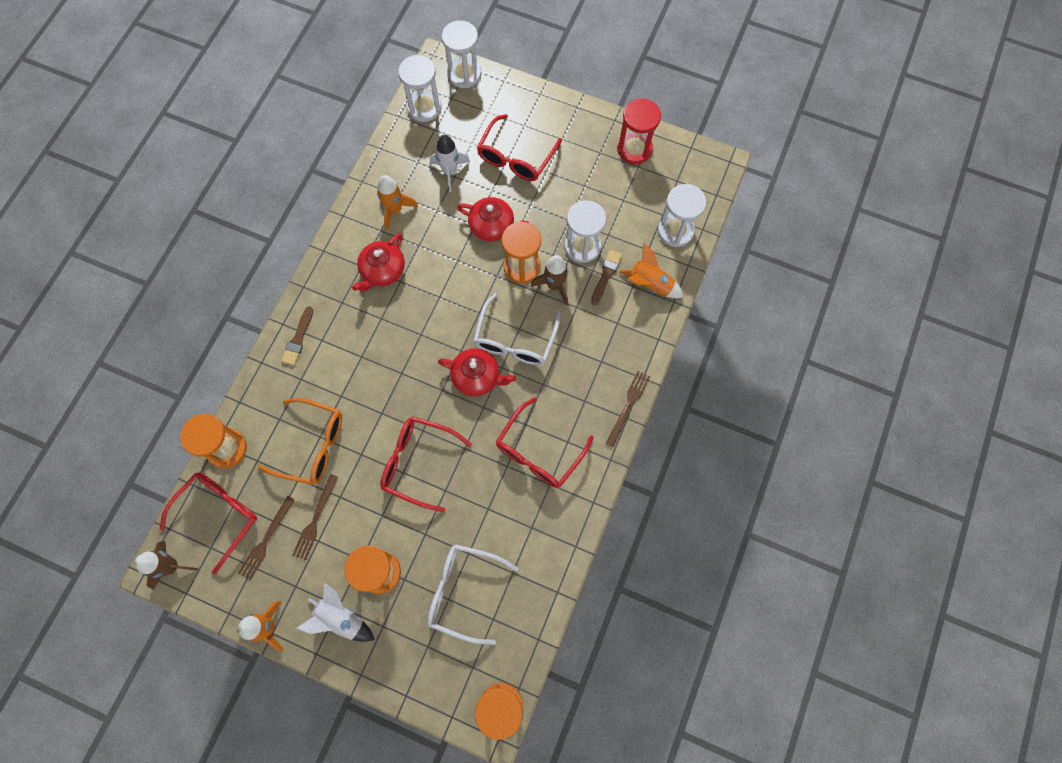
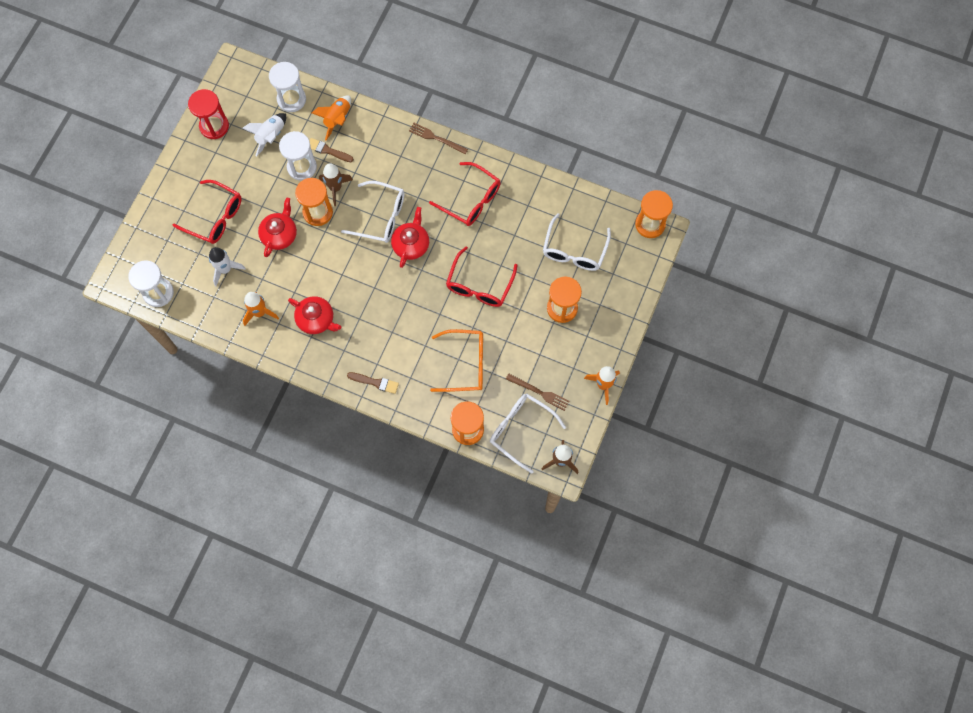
camera: 90 degrees left, 0 degrees up
red glasses [160,472,257,574] -> white glasses [490,394,566,473]
orange glasses [258,398,342,485] -> orange glasses turned 75 degrees clockwise [430,329,483,392]
brown fork [292,474,338,560] -> none
white rocket [296,583,375,642] -> white rocket moved to [242,113,286,157]
white hourglass [442,20,481,88] -> none

